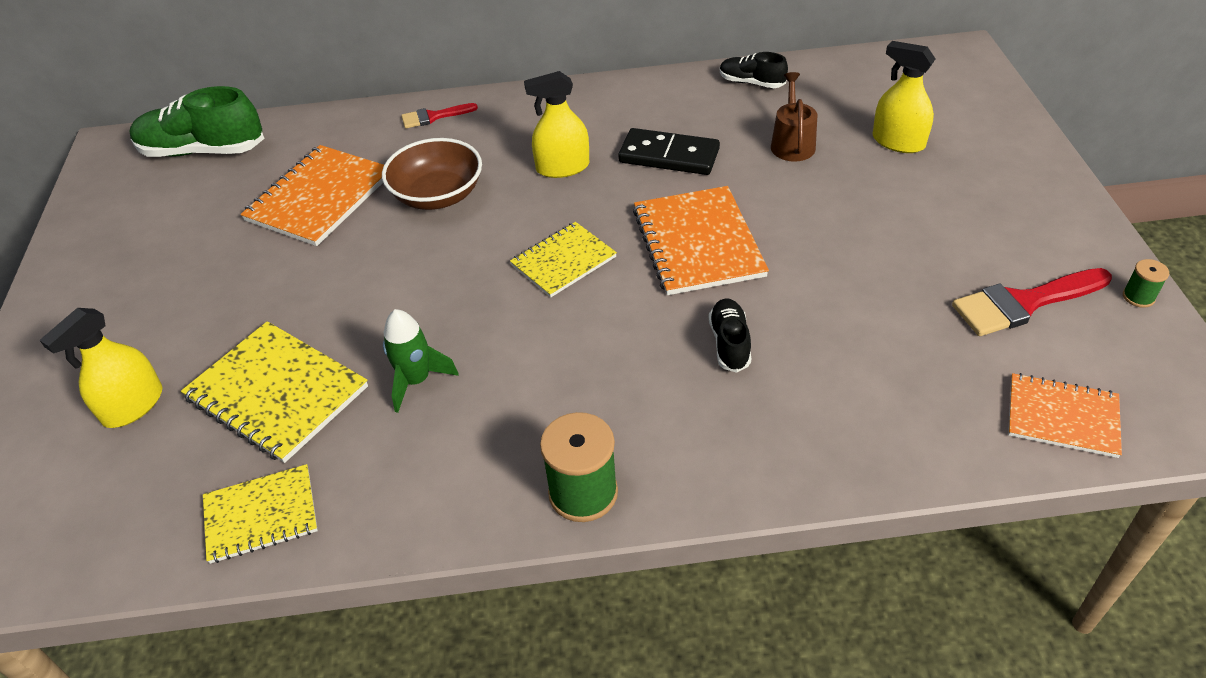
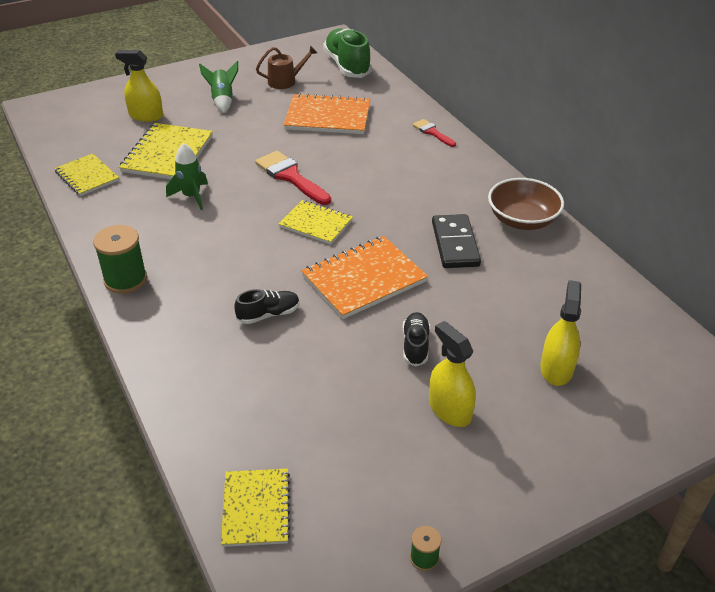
camera: 65 degrees right, 5 degrees down
brown bowl [382,138,482,210] -> brown bowl moved to [488,178,564,230]
yellow spray bottle [524,71,589,178] -> yellow spray bottle moved to [429,321,476,427]
black shoe [720,52,788,88] -> black shoe moved to [402,312,430,366]
brown watering can [771,72,817,162] -> brown watering can moved to [256,45,317,89]
red brush [952,268,1112,336] -> red brush moved to [255,151,331,205]
orange notebook [1008,373,1122,458] -> yellow notebook [221,469,290,547]
none -> green rocket [199,61,238,113]

